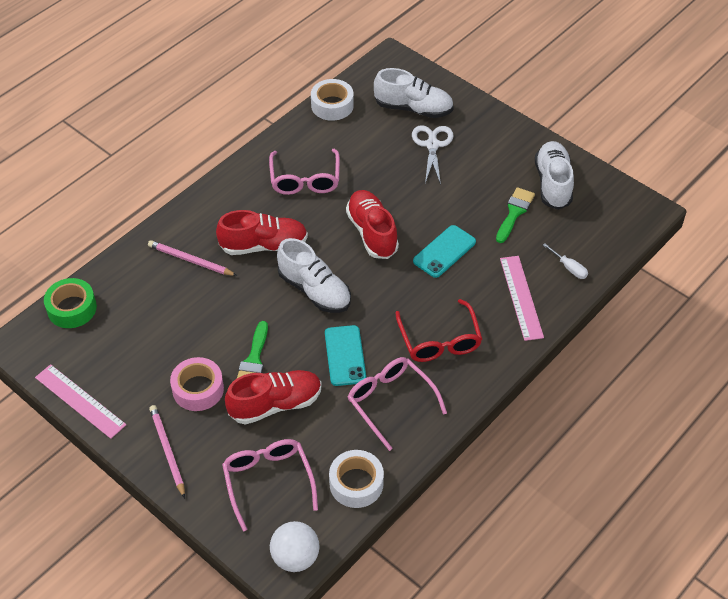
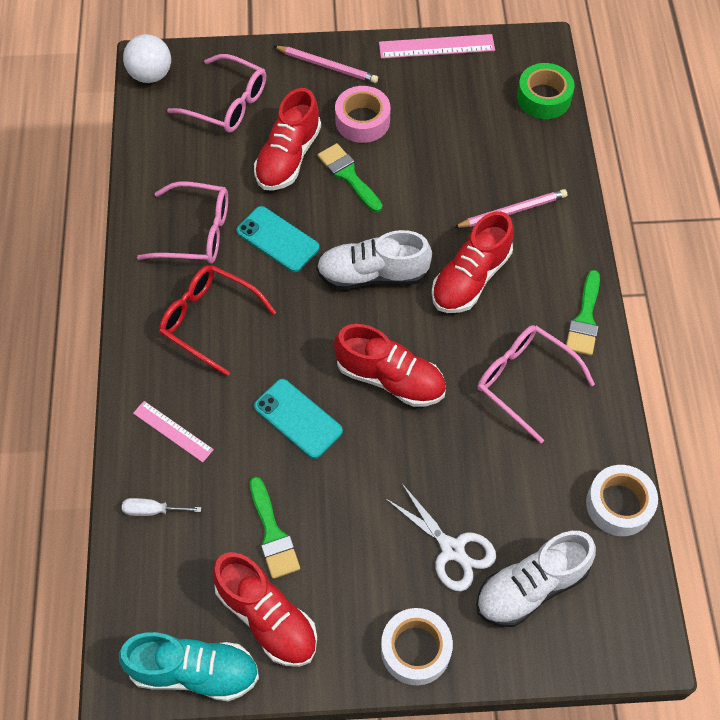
camera: 135 degrees right, 10 degrees up
white tape [329,450,384,508] -> white tape moved to [381,608,453,685]
turquoise phone [413,225,476,278] -> turquoise phone turned 45 degrees counterclockwise [254,379,343,459]
pink ruler [500,256,544,341] -> pink ruler [133,401,214,462], size x0.66
white shoe [535,141,574,210] -> red shoe [212,552,317,667]
none -> turquoise shoe [119,632,259,701]
none -> green brush [566,270,600,356]

